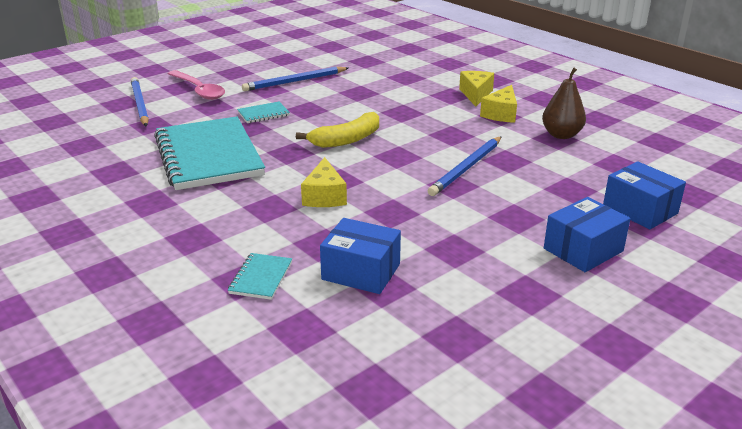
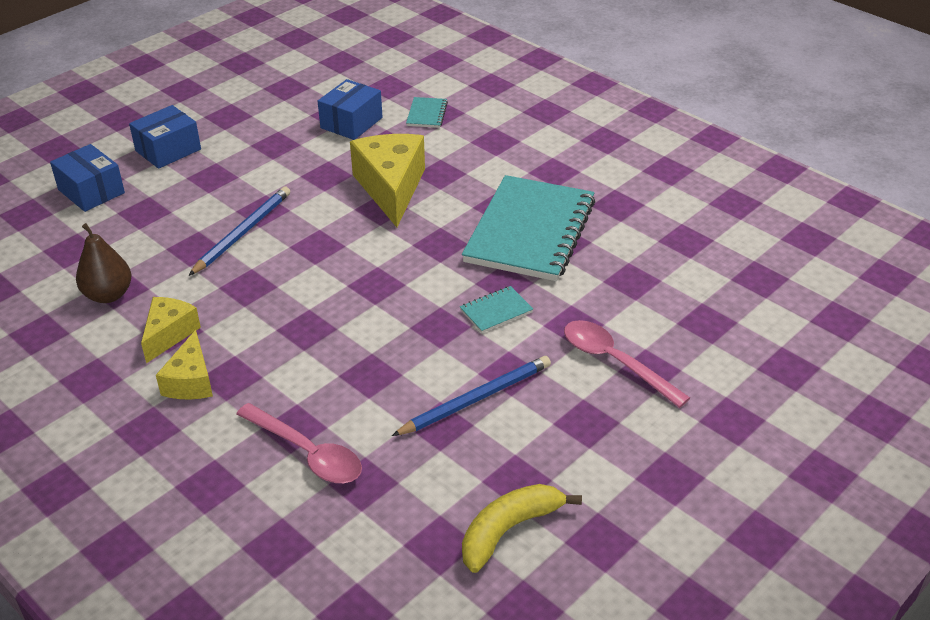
camera: 175 degrees right, 10 degrees up
blue pencil [131,77,149,126] -> none
turquoise notebook [154,116,265,190] -> turquoise notebook turned 45 degrees clockwise [462,175,595,281]
yellow banana [296,112,379,148] -> yellow banana moved to [462,484,582,573]
yellow cheese [301,157,347,207] -> yellow cheese [350,134,425,227], size x1.73
blue box [320,218,401,294] -> blue box turned 75 degrees counterclockwise [318,79,383,140]
none -> pink spoon [236,403,362,483]

